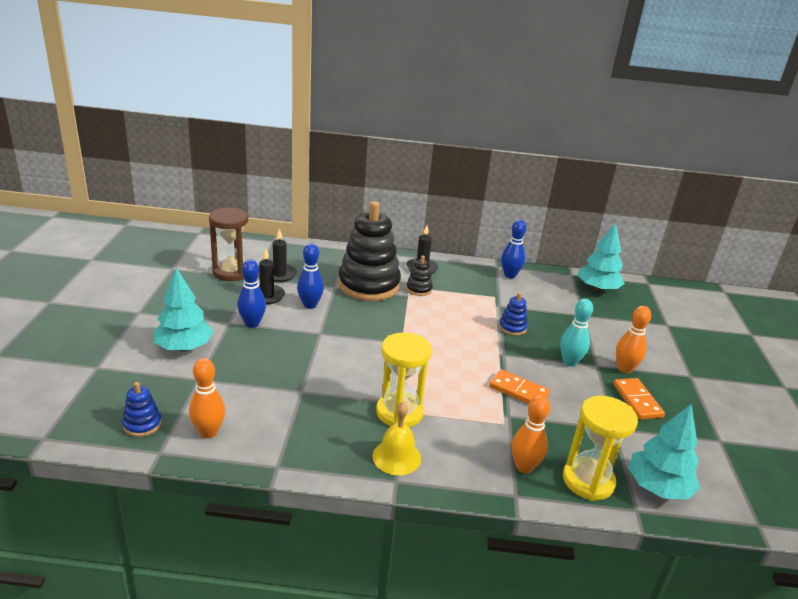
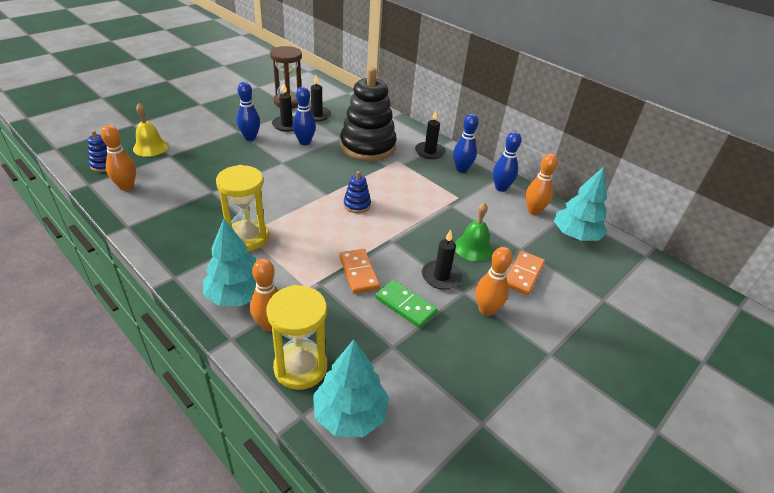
camera: 40 degrees right, 10 degrees up
turquoise tree [154,268,213,351] -> turquoise tree moved to [203,218,256,306]
yellow bell [373,402,421,475] -> yellow bell moved to [133,103,168,157]
black stacking toy [406,255,433,296] -> none
blue stacking toy [499,293,528,336] -> blue stacking toy moved to [343,171,371,213]
turquoise bowling pin [560,299,593,367] -> black candle [422,230,462,290]
orange domino [613,378,665,420] -> orange domino moved to [506,251,545,295]
none -> green domino [375,280,438,328]
none -> blue bowling pin [453,114,478,173]
none -> green bell [455,202,493,262]
none -> orange bowling pin [526,154,558,215]

